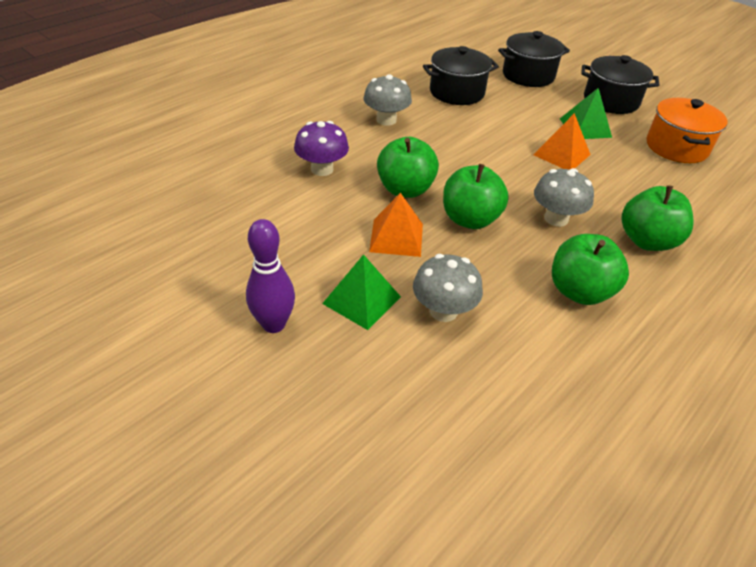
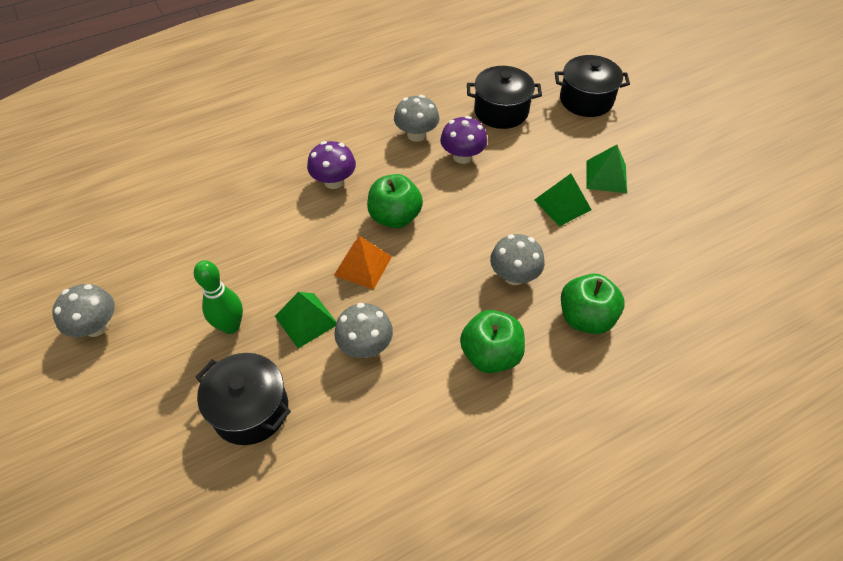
camera: 20 degrees right, 10 degrees up
purple bowling pin [246,219,295,333] -> green bowling pin [194,260,243,334]
green apple [443,164,509,229] -> none
orange pyramid [533,113,591,170] -> green pyramid [534,174,592,227]
black pot [581,55,659,114] -> black pot moved to [196,353,291,445]
orange pot [647,98,728,163] -> none
none -> grey mushroom [52,284,115,337]
none -> purple mushroom [440,116,487,164]

